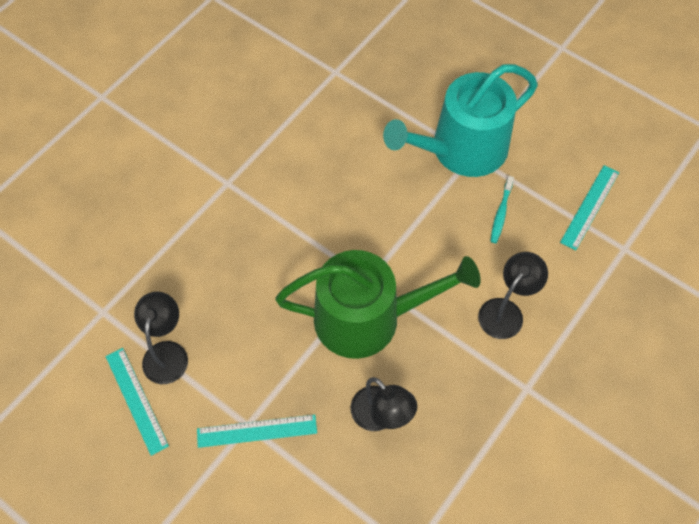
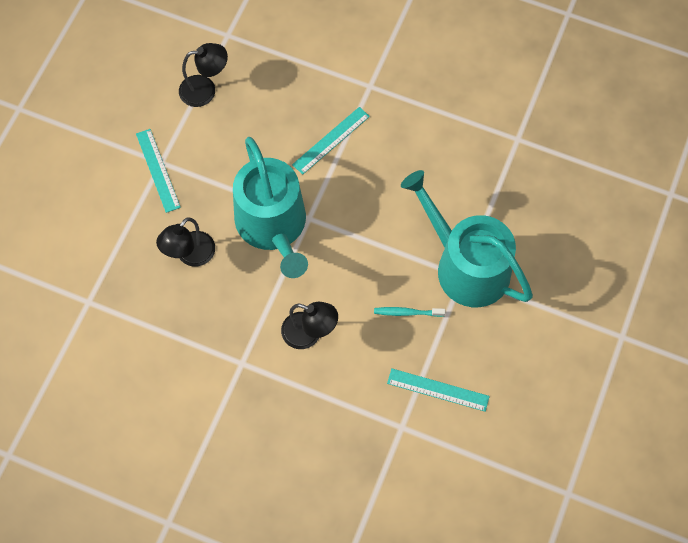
camera: 75 degrees right, 5 degrees up
turquoise ruler [105,348,169,456] -> turquoise ruler moved to [292,107,370,175]
green watering can [275,250,481,359] -> turquoise watering can [233,137,308,278]

